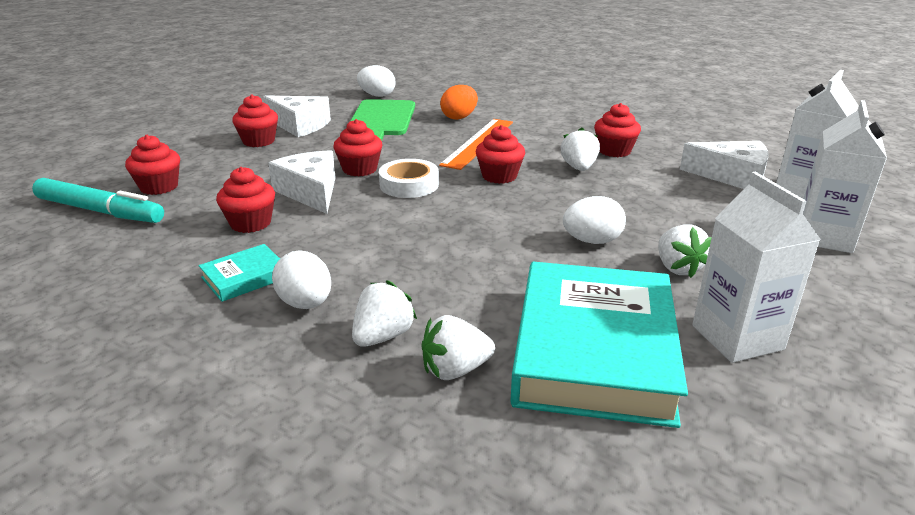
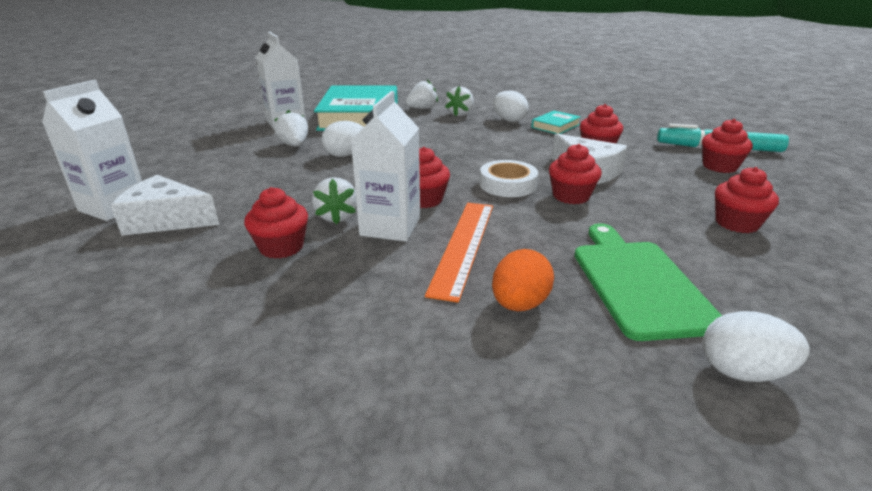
camera: 170 degrees right, 0 degrees up
white cheese [263,95,331,137] -> none
white carton [803,100,887,253] -> white carton moved to [351,91,420,242]

